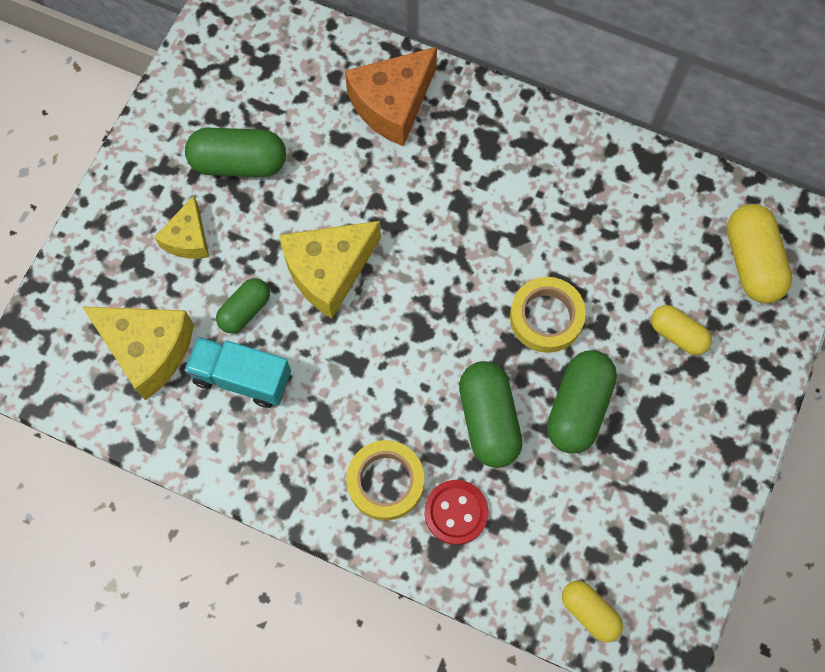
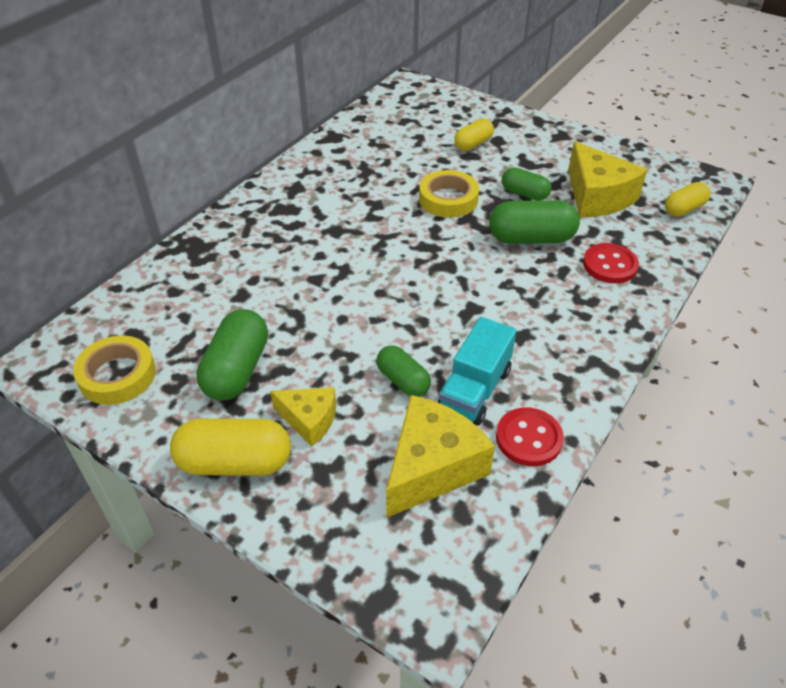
camera: 80 degrees left, 25 degrees down
yellow cheese [279,221,381,319] -> yellow cheese moved to [568,141,647,218]
orange cheese [345,47,437,146] -> none
yellow tape [346,440,424,520] -> yellow tape moved to [73,336,156,405]
green capsule [547,351,617,453] -> green capsule [502,168,552,201], size x0.62
yellow capsule [727,204,792,303] -> yellow capsule moved to [170,418,291,476]
none -> red button [496,408,564,466]

